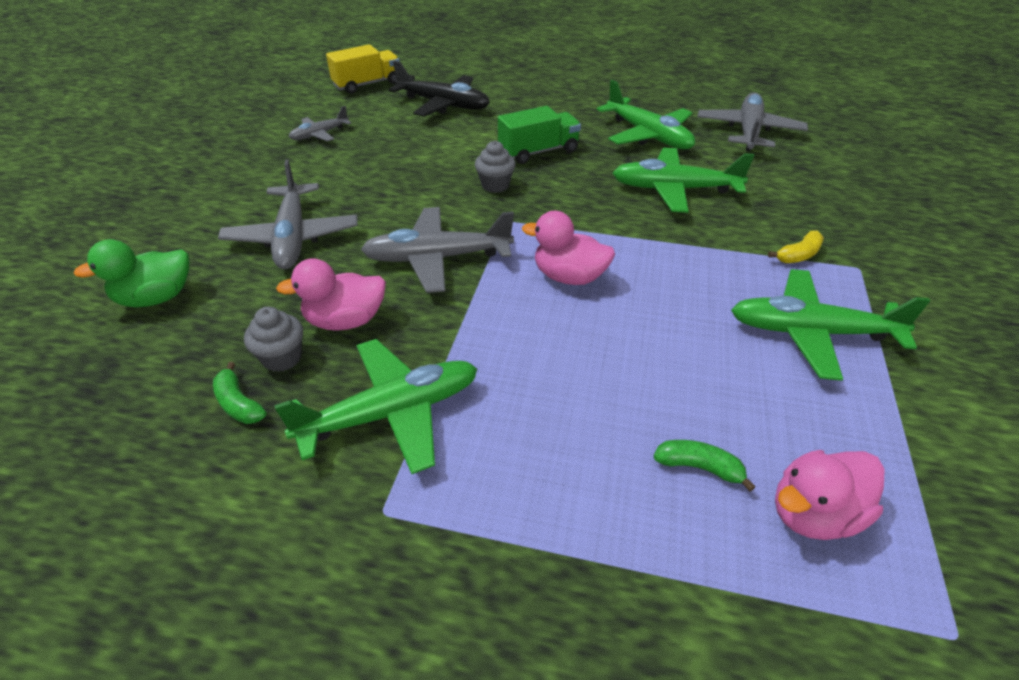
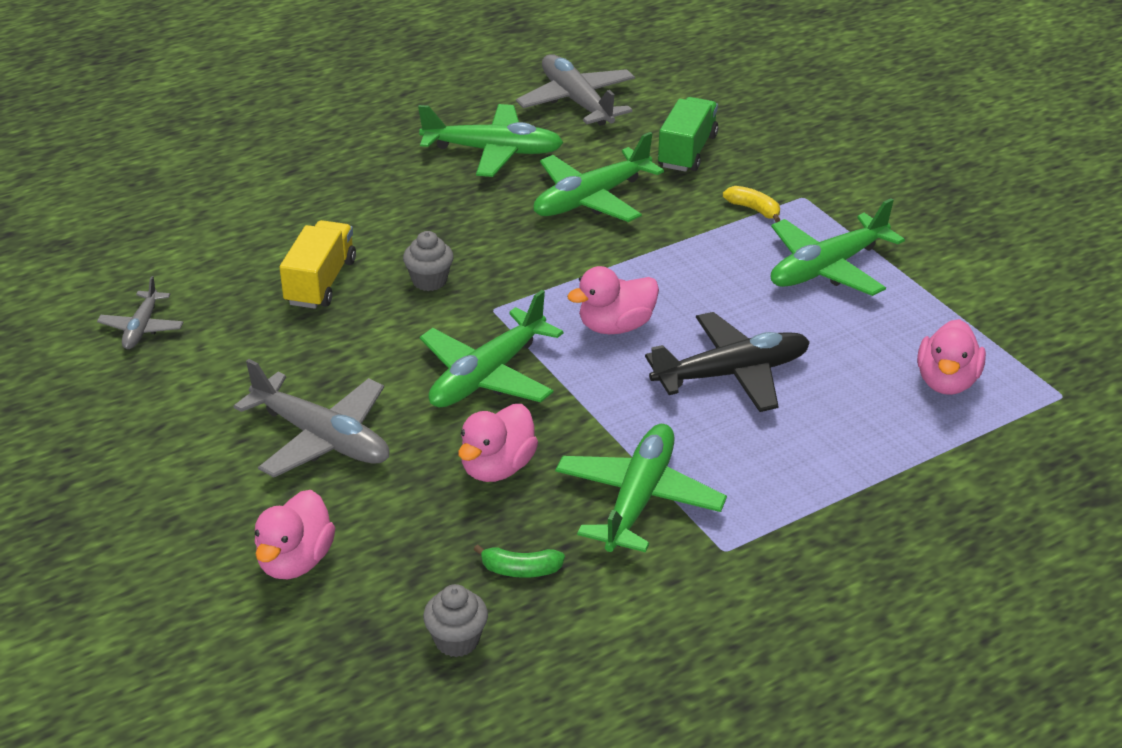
camera: 45 degrees left, 5 degrees down
green duck [73,239,189,307] -> pink duck [255,490,335,579]
grey cupcake [244,307,303,372] -> grey cupcake moved to [423,584,488,657]
yellow truck [326,44,400,94] -> yellow truck moved to [279,220,356,309]
grey plane [361,207,514,293] -> green plane [420,290,564,407]
black plane [389,61,490,117] -> black plane moved to [645,312,810,412]
green truck [498,106,581,164] -> green truck moved to [658,97,718,172]
green banana [654,440,755,491] -> none
yellow banana [768,230,824,263] -> yellow banana turned 60 degrees counterclockwise [723,186,780,223]

